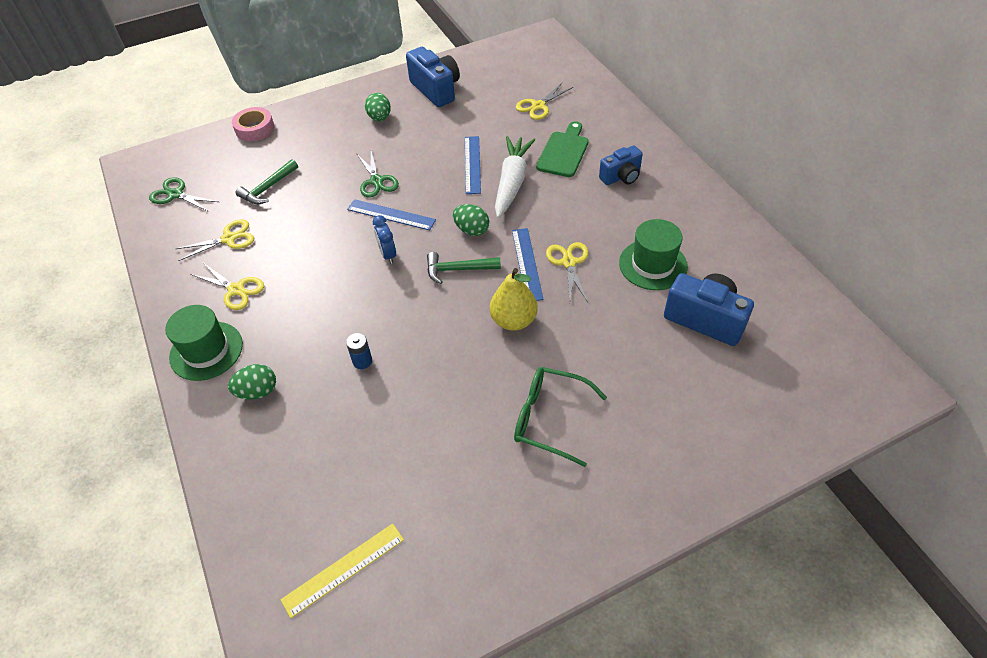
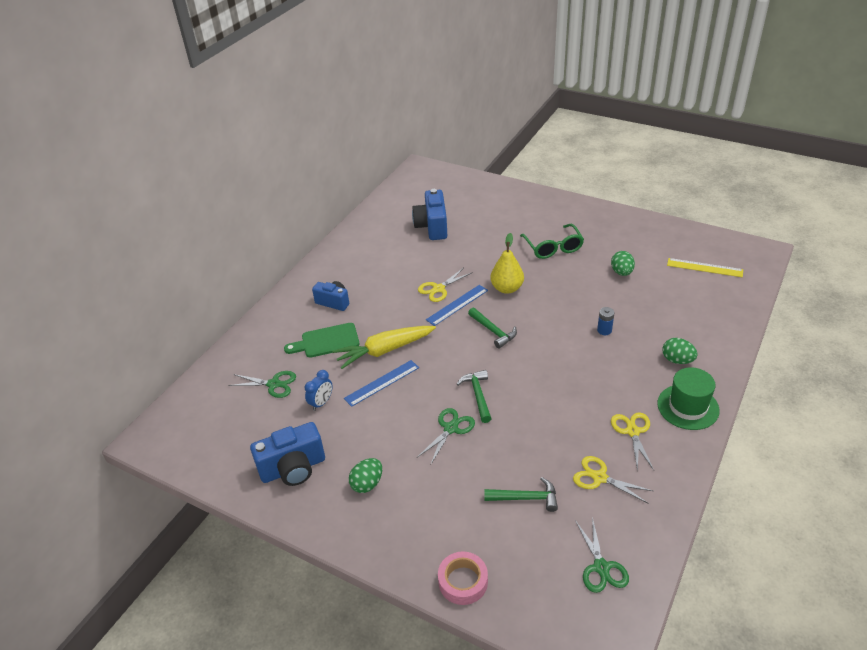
camera: 125 degrees left, 10 degrees down
blue ruler [347,199,436,230] -> green hammer [457,370,492,423]
blue clock [373,215,396,264] -> blue clock moved to [305,370,333,411]
blue camera [406,47,460,107] -> blue camera turned 135 degrees counterclockwise [250,422,325,486]
green egg [453,204,489,236] -> green egg moved to [611,251,635,276]
white carrot [495,136,536,218] -> yellow carrot [332,326,436,369]
yellow scissors [516,83,573,120] -> green scissors [228,371,296,398]
green hat [619,219,688,290] -> none

